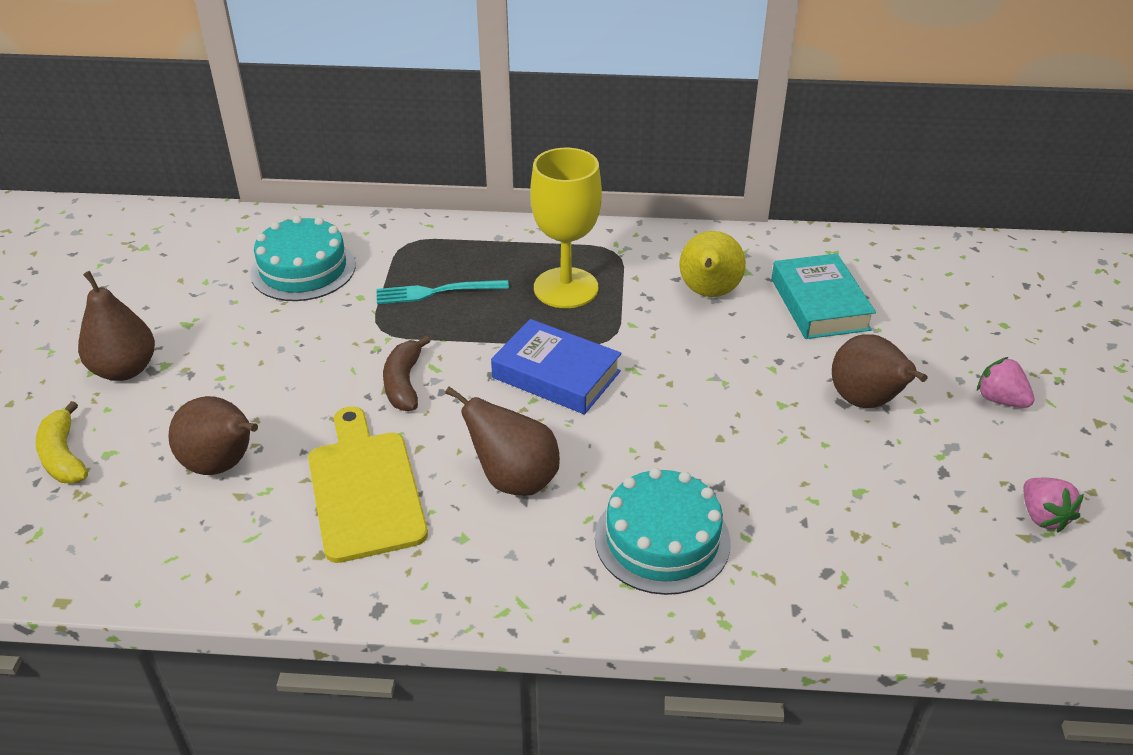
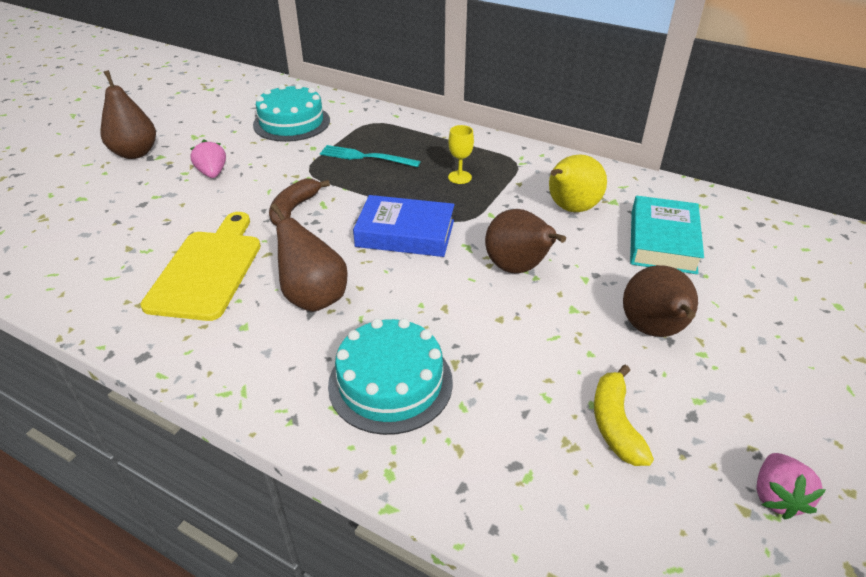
camera: 25 degrees right, 0 degrees up
yellow banana [35,401,88,483] -> yellow banana moved to [594,365,654,466]
brown pear [168,396,258,475] -> brown pear moved to [485,209,566,273]
blue book [491,319,622,415] -> blue book turned 45 degrees counterclockwise [353,195,455,257]
yellow goblet [530,148,602,308] -> yellow goblet [448,125,474,184], size x0.45
pink strawberry [977,357,1035,408] -> pink strawberry moved to [190,140,226,178]

